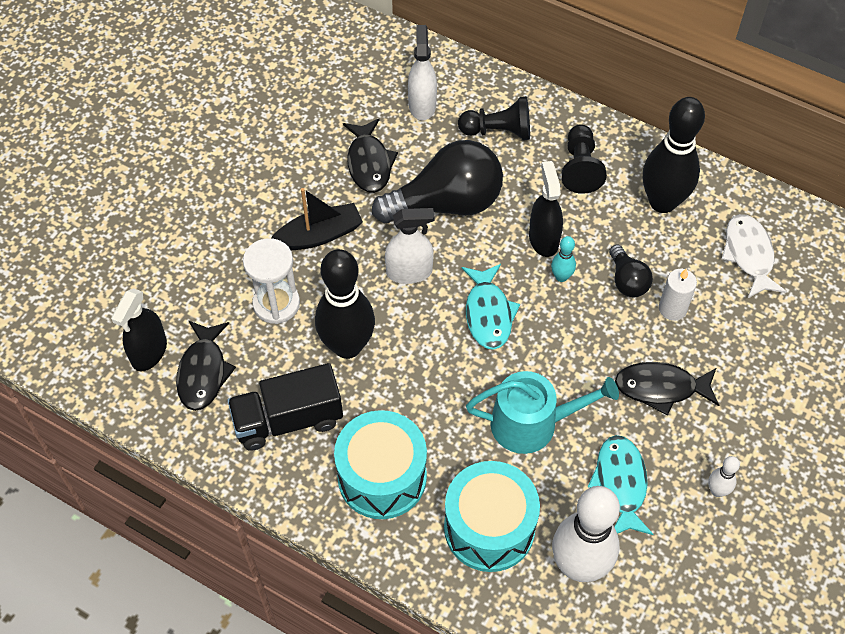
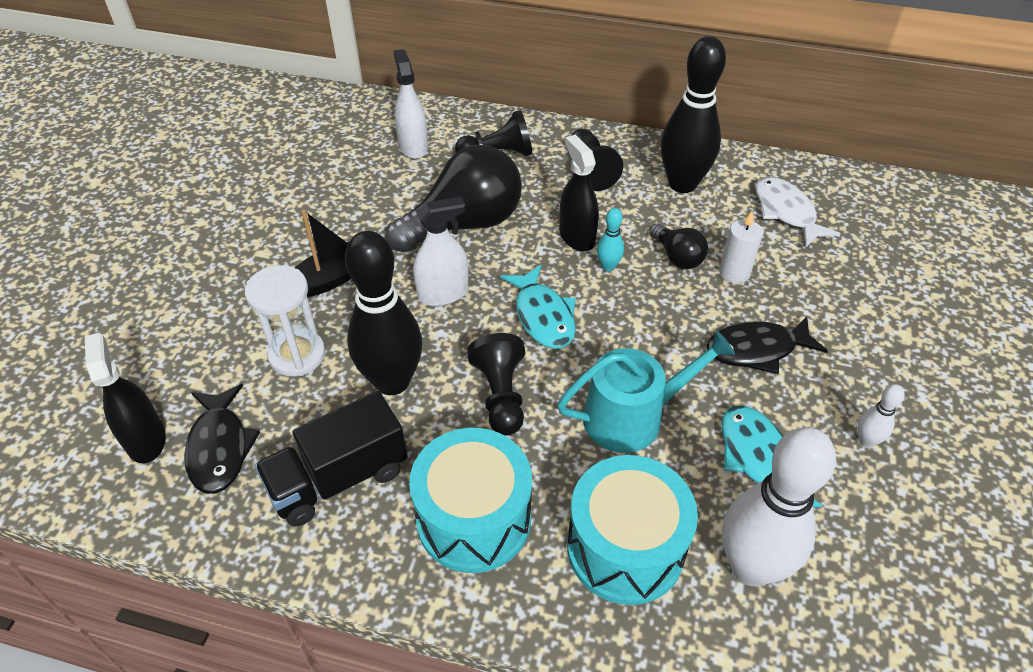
camera: 15 degrees left, 10 degrees down
black spray bottle [111,288,167,371] -> black spray bottle turned 150 degrees clockwise [85,333,166,463]
black fish [343,119,398,193] -> none
none -> black pawn [467,333,525,436]

